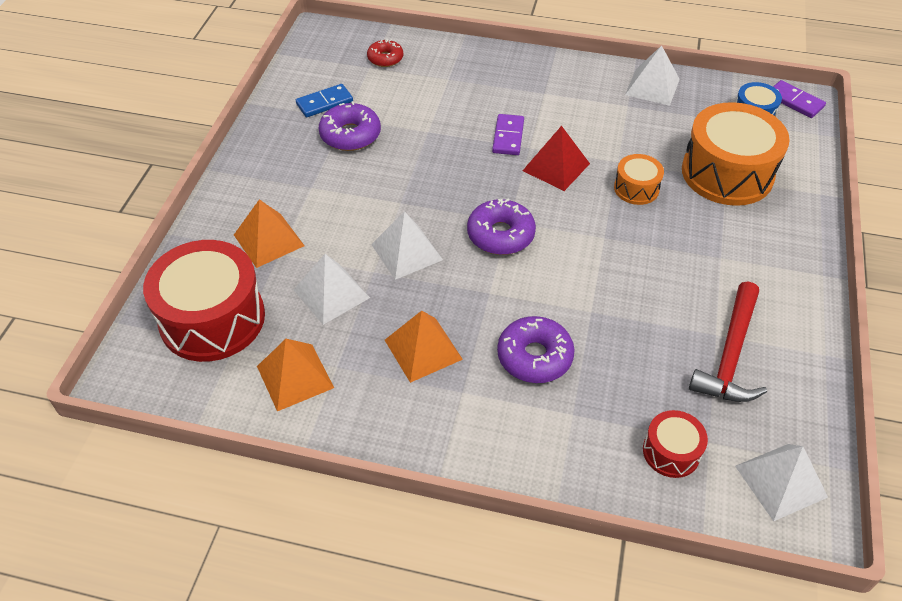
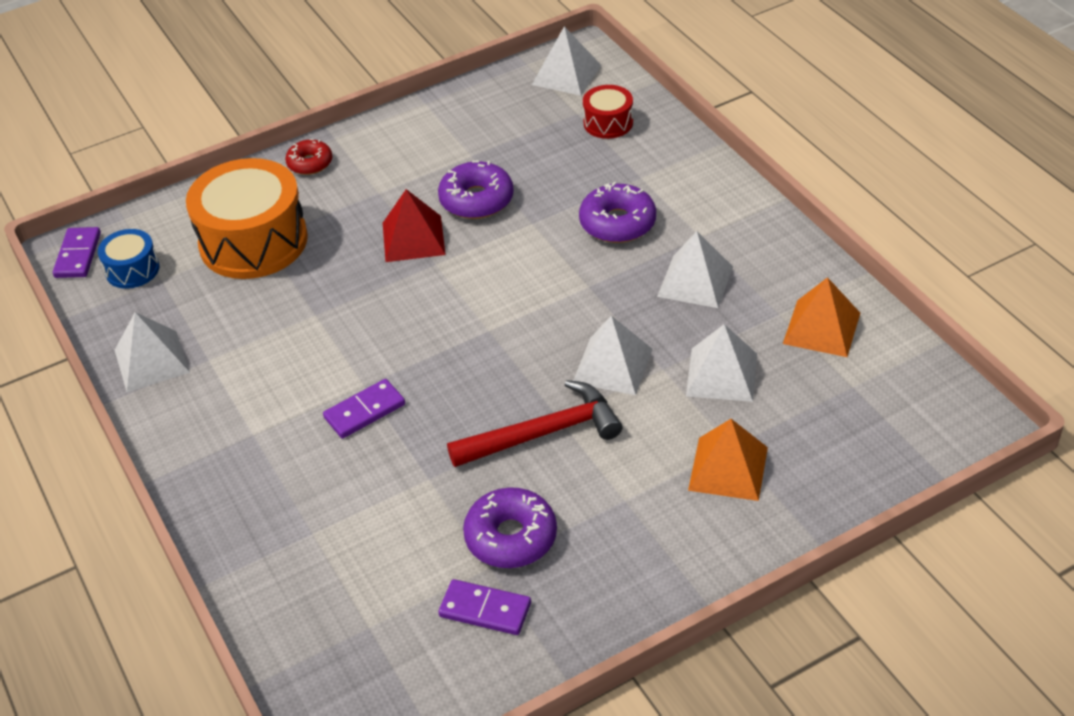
camera: 130 degrees left, 5 degrees down
red drum [143,240,265,362] -> none
blue domino [296,84,353,117] -> purple domino [438,579,531,635]
red donut [367,39,403,67] -> red donut moved to [285,139,332,175]
orange pyramid [385,311,463,383] -> white pyramid [657,231,733,308]
purple donut [467,199,536,255] -> purple donut moved to [438,160,514,219]
red pyramid [523,126,590,191] -> red pyramid moved to [383,189,446,262]
orange drum [614,154,664,205] -> none
red hammer [689,281,767,402] -> red hammer moved to [447,380,623,467]

